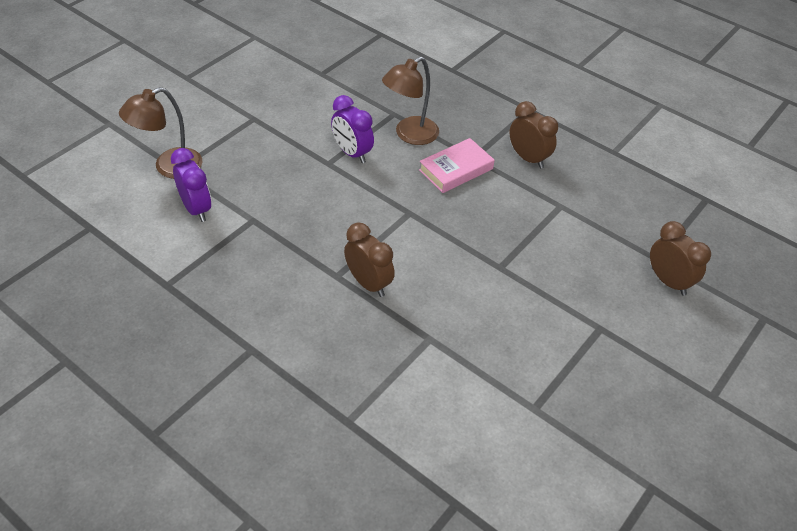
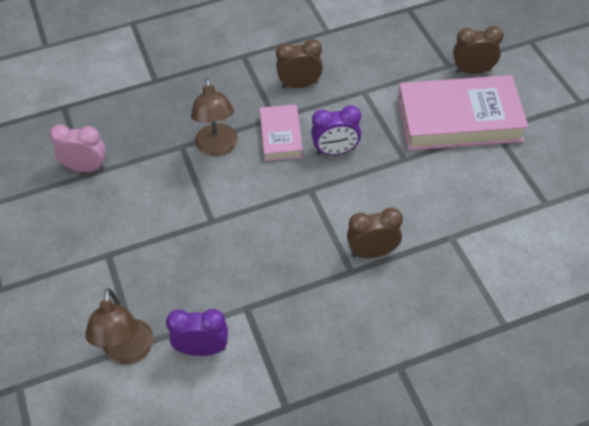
camera: 55 degrees left, 5 degrees up
purple clock [331,95,374,163] -> purple clock moved to [311,105,361,155]
none -> pink clock [49,124,106,172]
none -> pink book [398,75,528,150]

